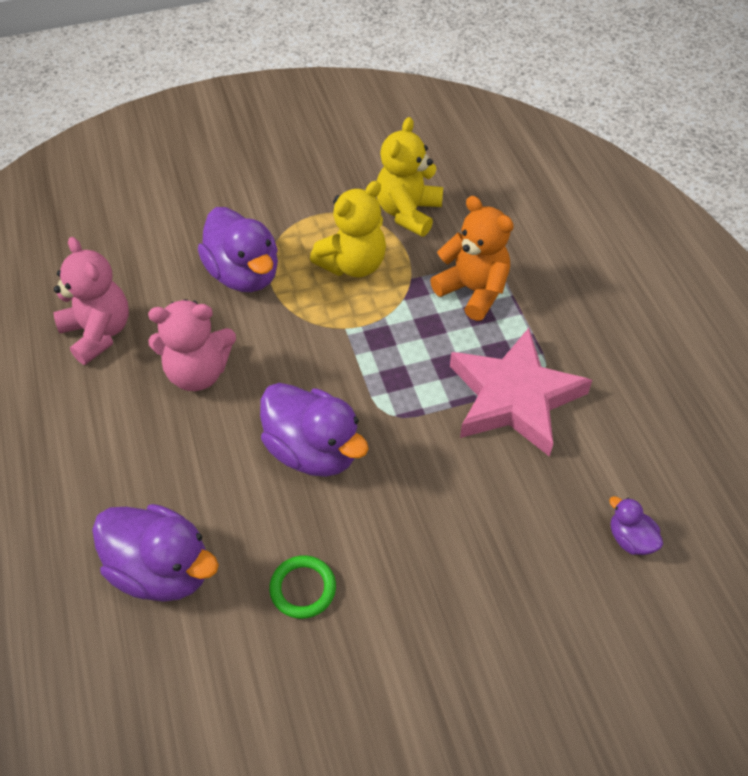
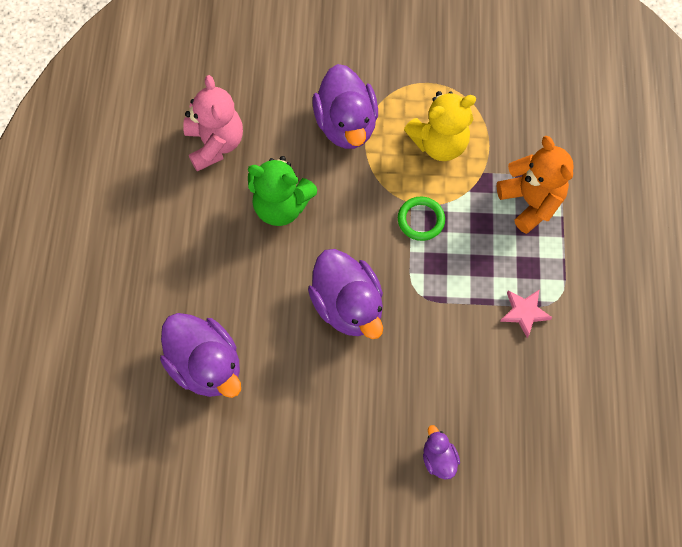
camera: 20 degrees right, 15 degrees up
pink teddy bear [148,299,236,391] -> green teddy bear [248,156,317,226]
green ring [269,555,336,619] -> green ring moved to [398,196,445,241]
yellow teddy bear [377,117,443,237] -> none
pink star [450,328,592,457] -> pink star [500,290,553,338], size x0.42
purple duck [609,496,663,555] -> purple duck moved to [423,425,460,479]

